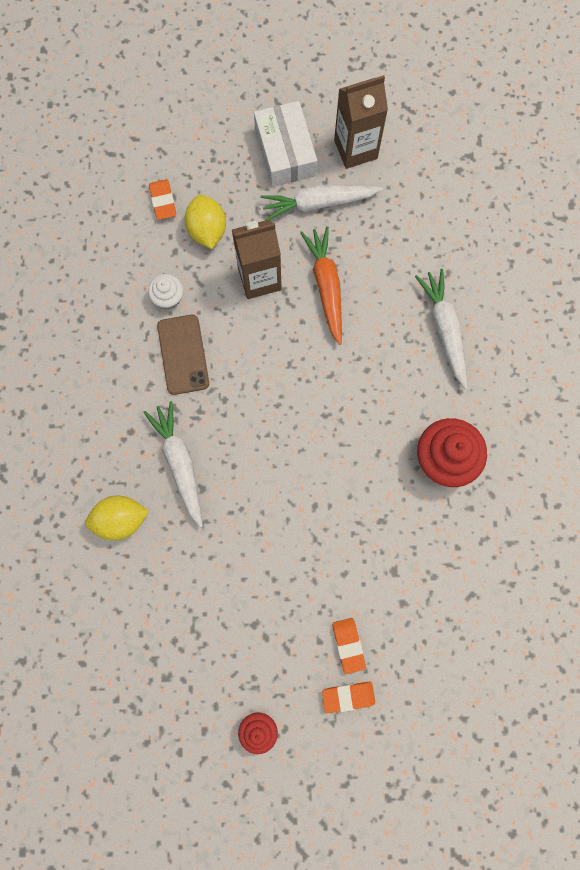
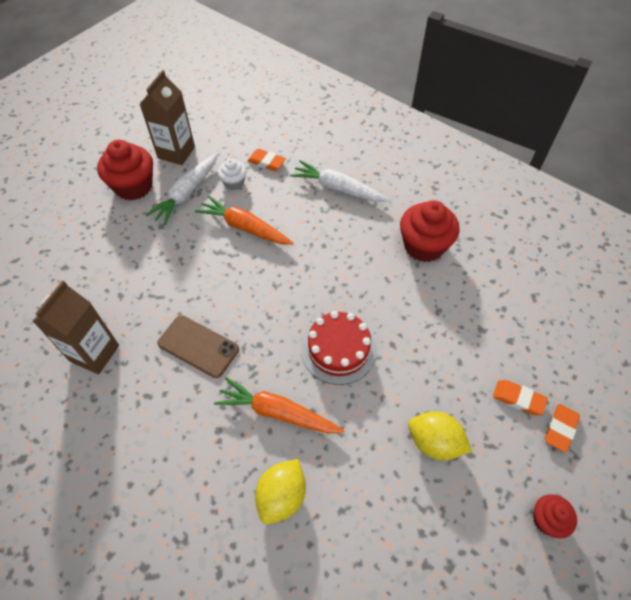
camera: 50 degrees left, 20 degrees down
white carrot [143,401,203,528] -> orange carrot [214,377,345,434]
white cupcake [148,274,183,309] -> white cupcake moved to [218,159,246,190]
orange eraser [149,179,176,220] -> orange eraser moved to [247,149,286,171]
yellow lemon [184,195,226,249] -> yellow lemon moved to [408,412,472,460]
brown carton [232,219,281,299] -> brown carton moved to [33,280,119,374]
white box [254,101,317,187] -> red cupcake [97,140,153,200]
none -> red cake [301,311,376,385]

